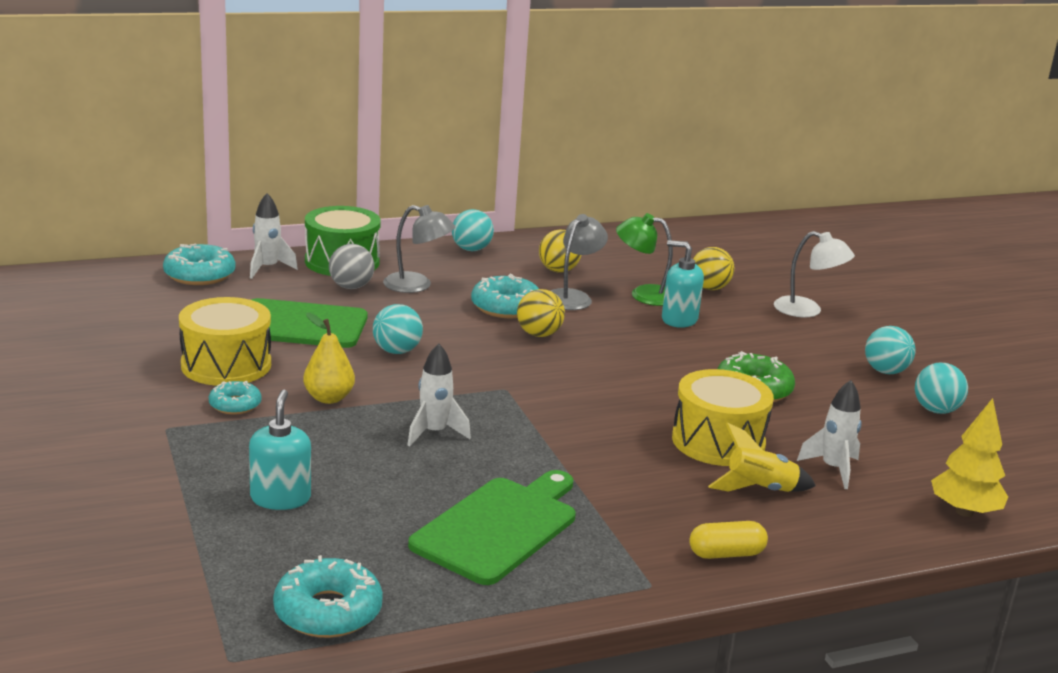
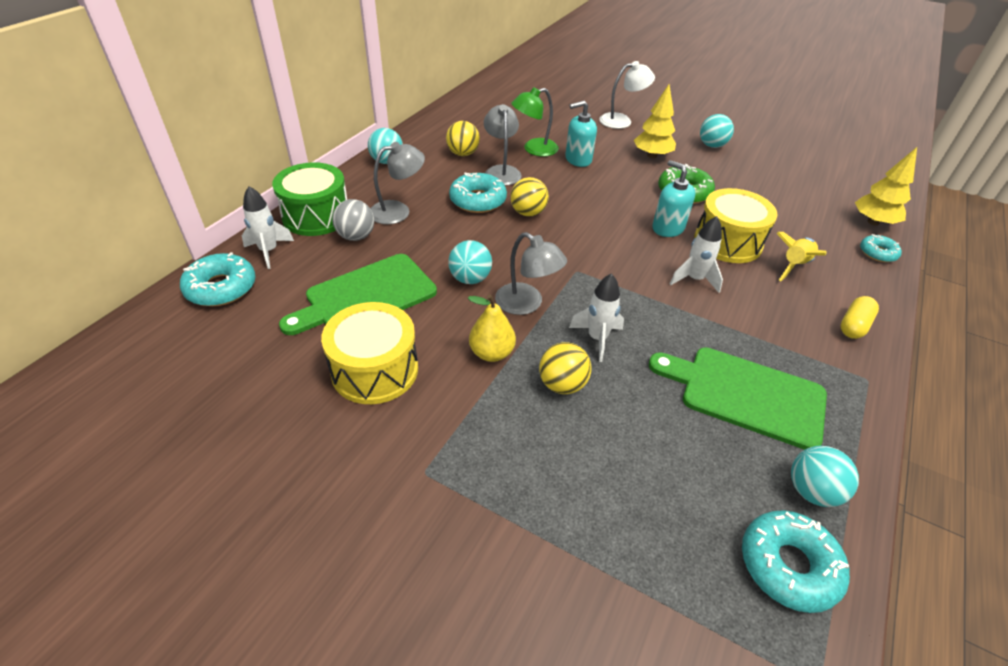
camera: 40 degrees left, 20 degrees up
turquoise donut [209,381,262,415] -> turquoise donut moved to [860,234,902,262]
turquoise soap dispenser [249,390,311,510] -> turquoise soap dispenser moved to [652,160,695,237]
green cutting board [408,470,575,585] -> green cutting board turned 60 degrees counterclockwise [649,347,827,450]
yellow ball [693,247,734,290] -> yellow ball moved to [539,342,592,394]
white rocket [797,380,862,489] -> white rocket moved to [670,216,723,293]
turquoise ball [915,363,968,414] -> turquoise ball moved to [791,446,859,507]
none -> grey lamp [495,232,567,315]
none -> yellow tree [634,85,676,158]

